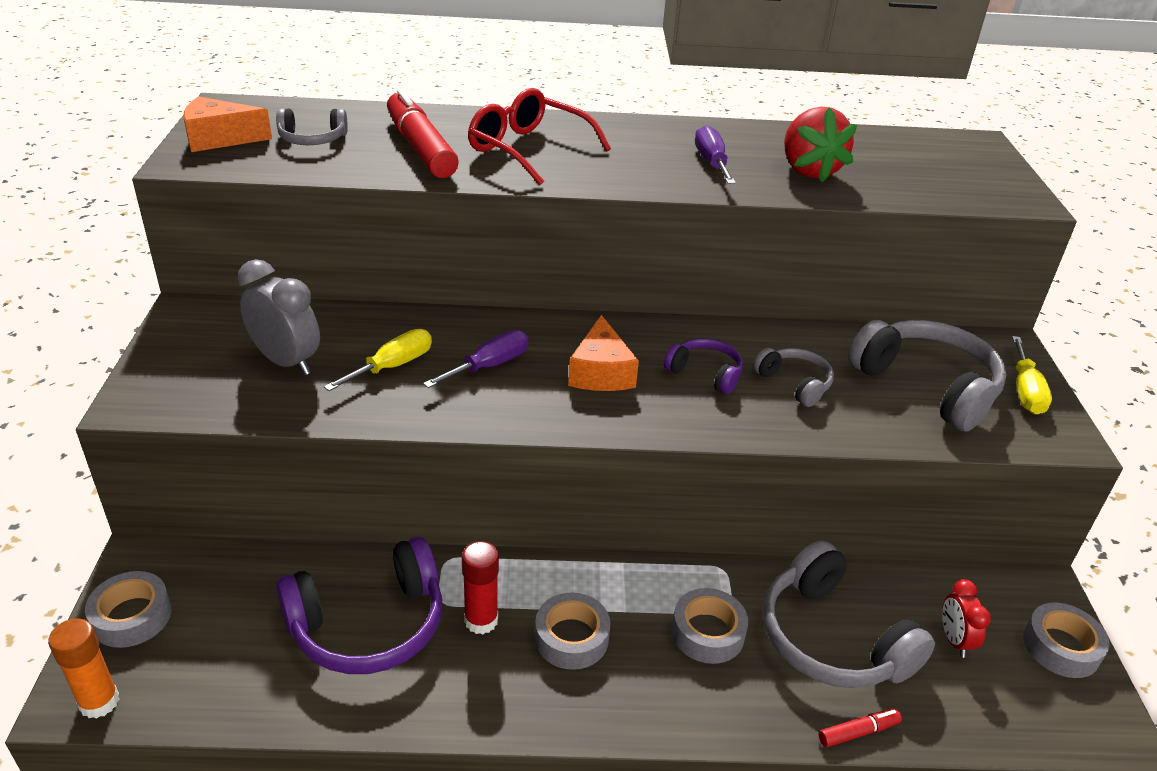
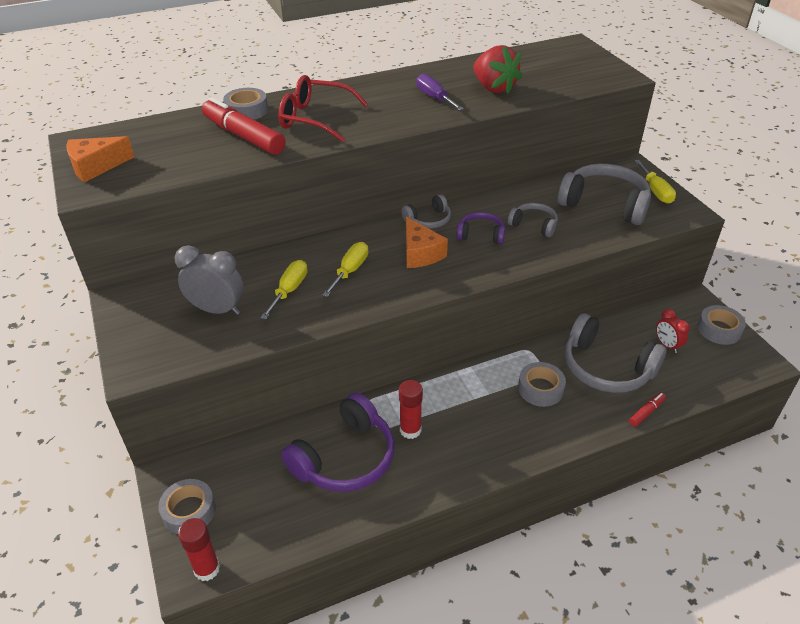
camera: 20 degrees left, 5 degrees up
orange glue stick [48,618,119,719] -> red glue stick [178,518,220,581]
grey headphones [276,108,348,145] -> grey headphones moved to [401,194,451,229]
purple screwdriver [423,330,528,388] -> yellow screwdriver [322,242,368,297]
grey tape [535,593,610,670] -> grey tape moved to [223,88,268,120]

